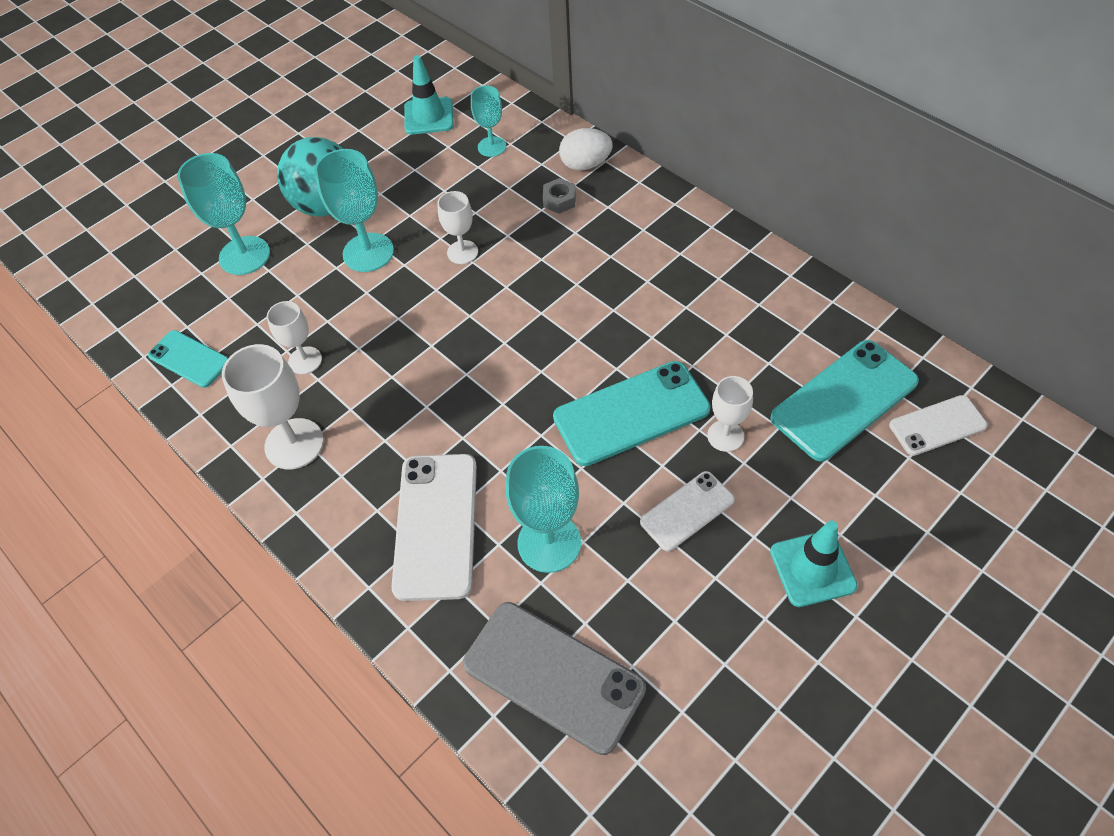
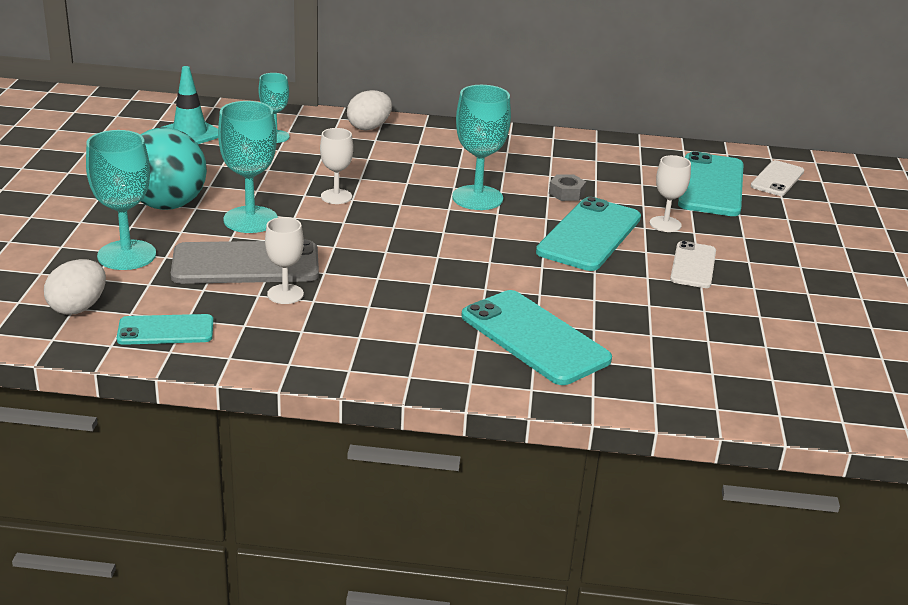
camera: 45 degrees left, 25 degrees down
white goblet [222,344,324,470] -> none
white phone [392,454,477,601] -> turquoise phone [462,290,612,385]
grey phone [463,602,646,755] -> grey phone moved to [171,240,319,284]
turquoise goblet [506,446,581,573] -> turquoise goblet moved to [452,85,511,210]
grey nut [543,178,576,214] -> grey nut moved to [549,175,586,201]
turquoise traffic cone [770,520,858,607] -> none
none -> white egg [44,259,106,315]

